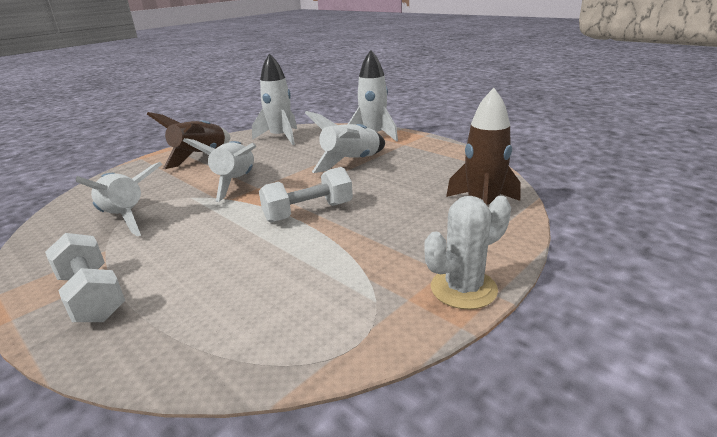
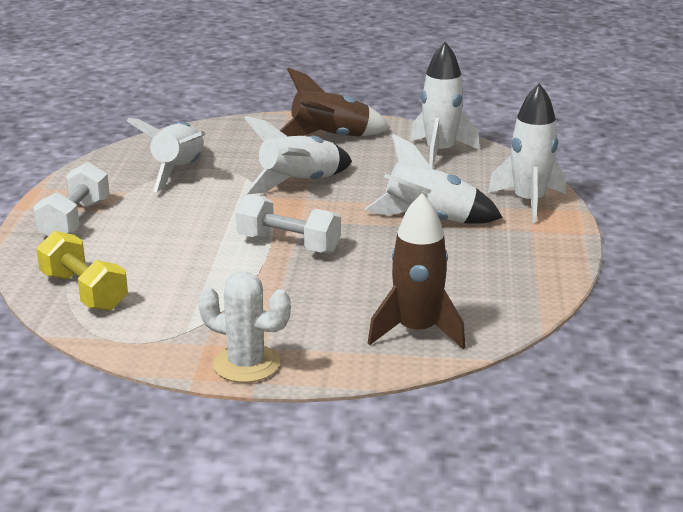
camera: 50 degrees right, 0 degrees up
none -> yellow dumbbell [36,231,128,311]

